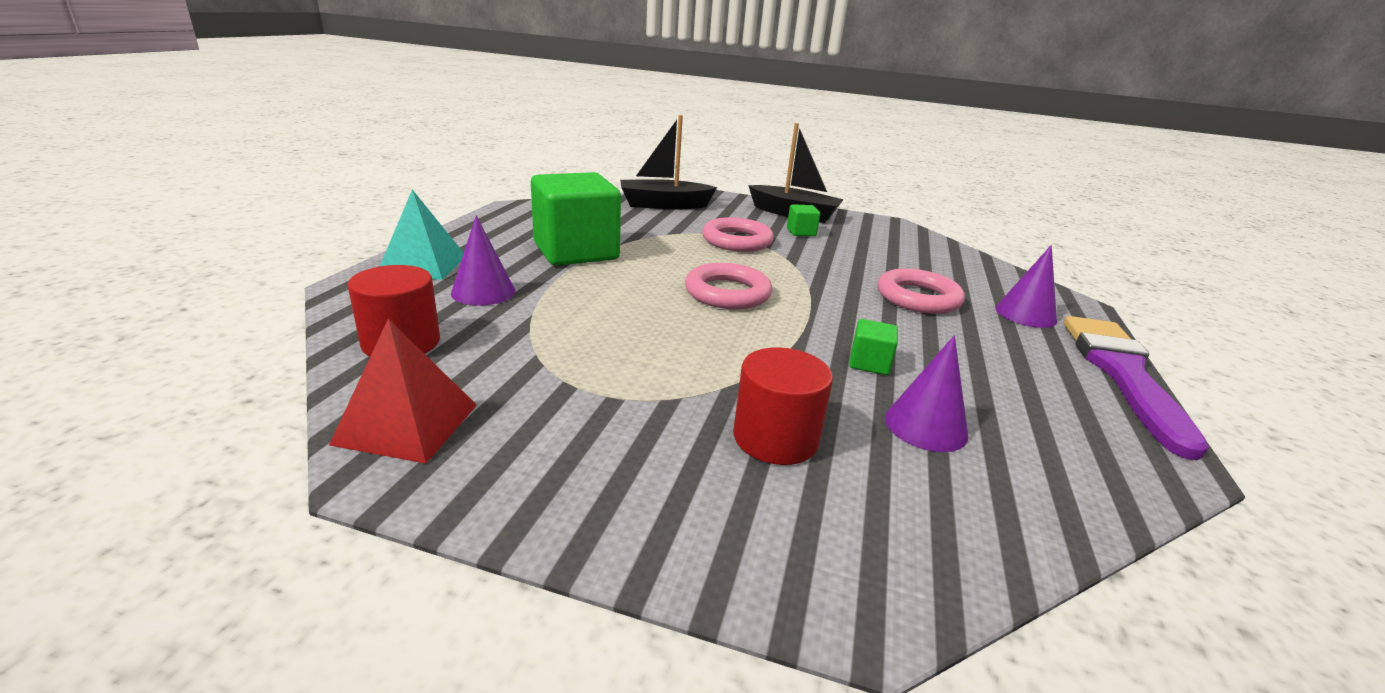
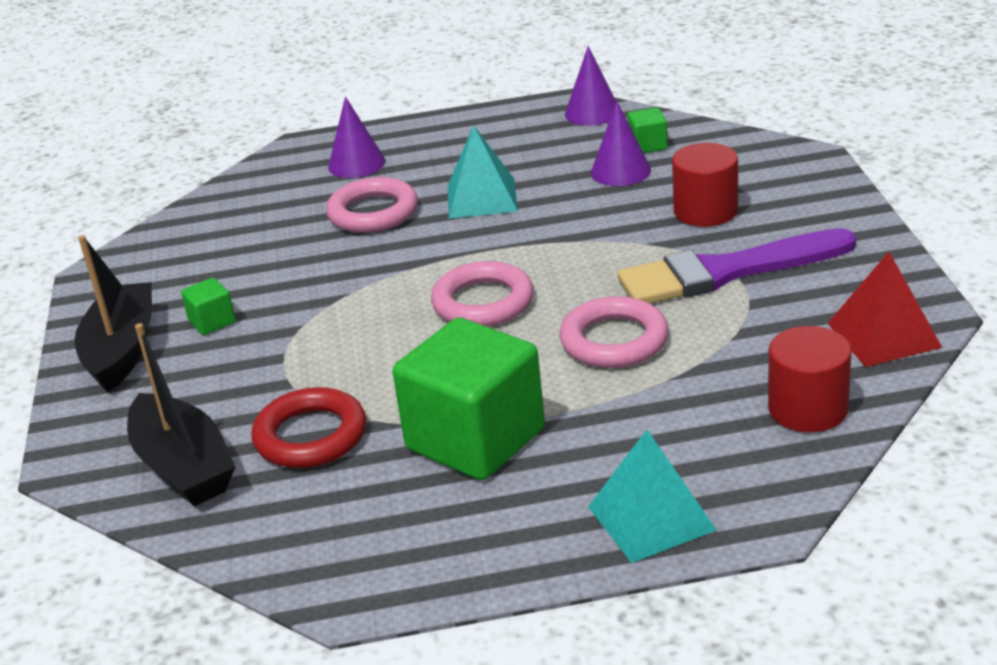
camera: 110 degrees left, 5 degrees up
purple cone [451,215,515,305] -> purple cone moved to [565,46,616,126]
pink ring [702,217,774,252] -> pink ring moved to [560,296,669,368]
green cube [849,319,898,375] -> green cube moved to [627,108,668,153]
purple brush [1064,316,1209,460] -> purple brush moved to [617,228,856,304]
none -> red ring [251,387,366,468]
none -> turquoise pyramid [448,125,518,219]

